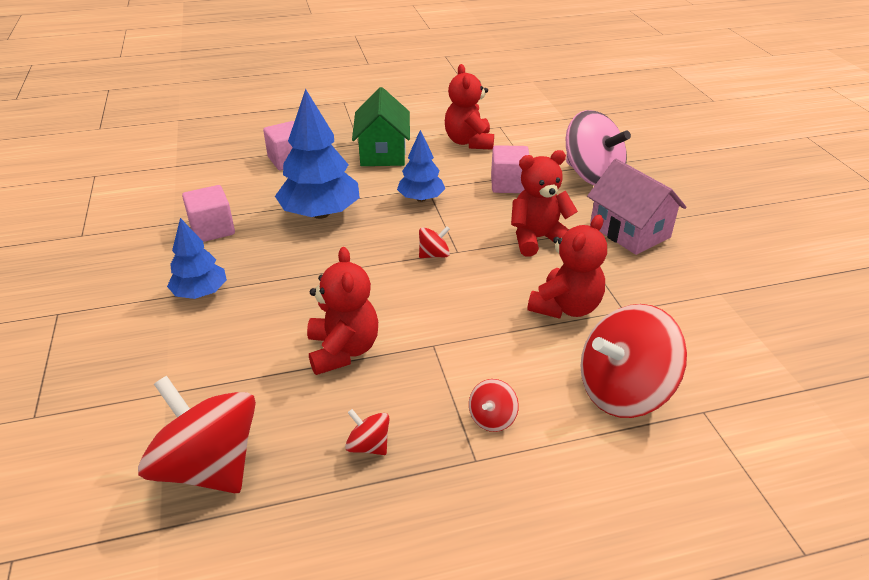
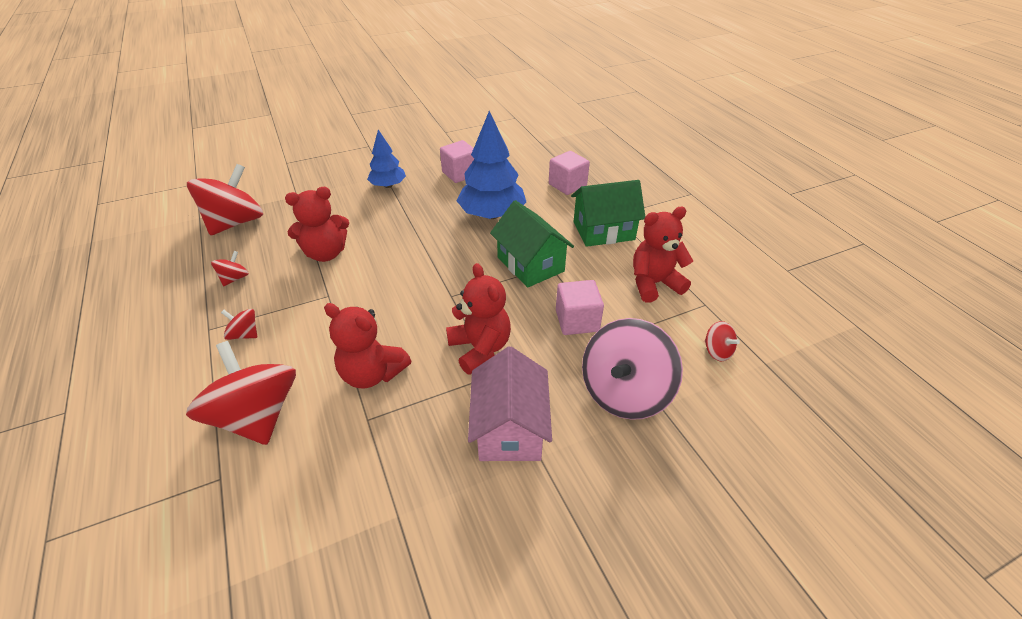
camera: 80 degrees right, 5 degrees up
blue tree [397,130,445,202] -> green house [490,200,574,288]
red spinning top [419,226,450,258] -> red spinning top moved to [705,321,740,362]
pink house [587,159,686,255] -> pink house turned 45 degrees counterclockwise [468,346,552,461]

